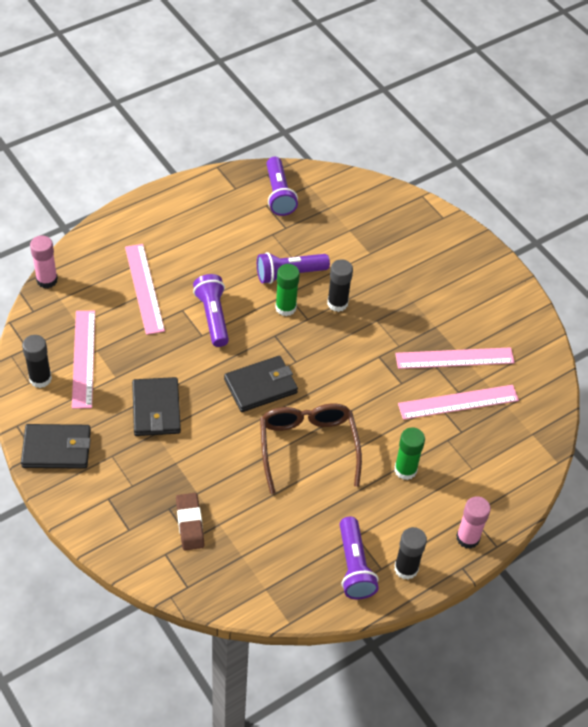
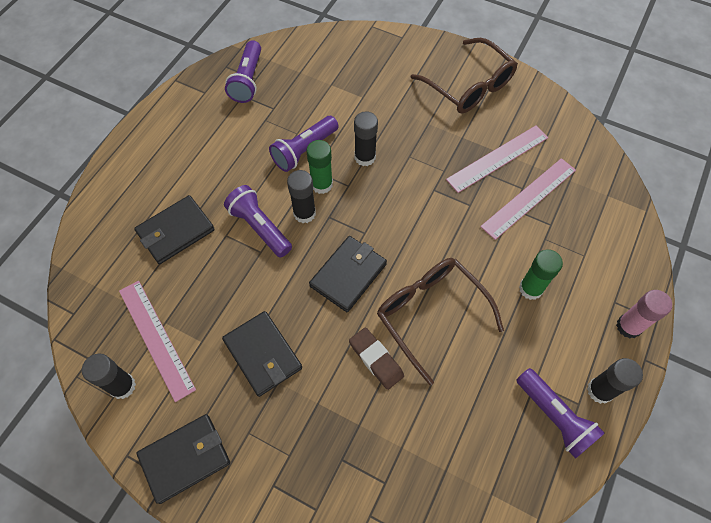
camera: 25 degrees left, 10 degrees up
pink glue stick [30,235,58,288] -> none
pink ruler [125,244,165,335] -> black wallet [134,195,215,264]
brown eraser [176,493,204,550] -> brown eraser moved to [349,327,404,390]
purple flashlight [266,157,298,216] -> purple flashlight turned 45 degrees clockwise [225,40,261,103]
none -> black glue stick [287,170,316,223]
none -> brown glasses [410,38,518,114]

